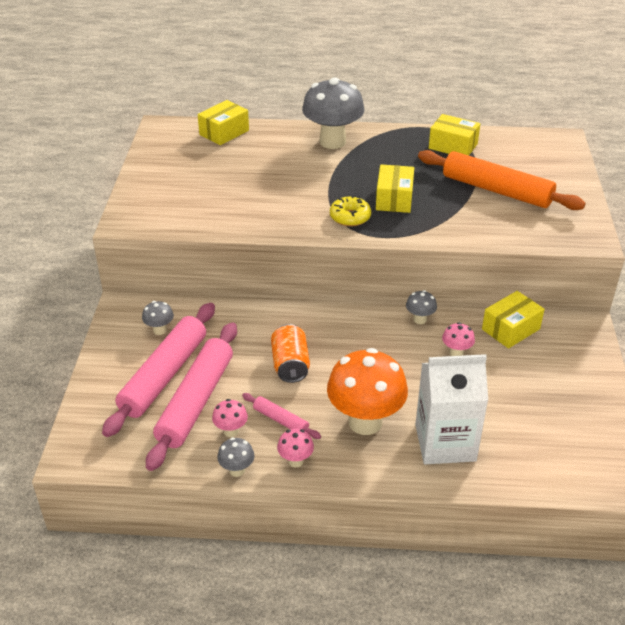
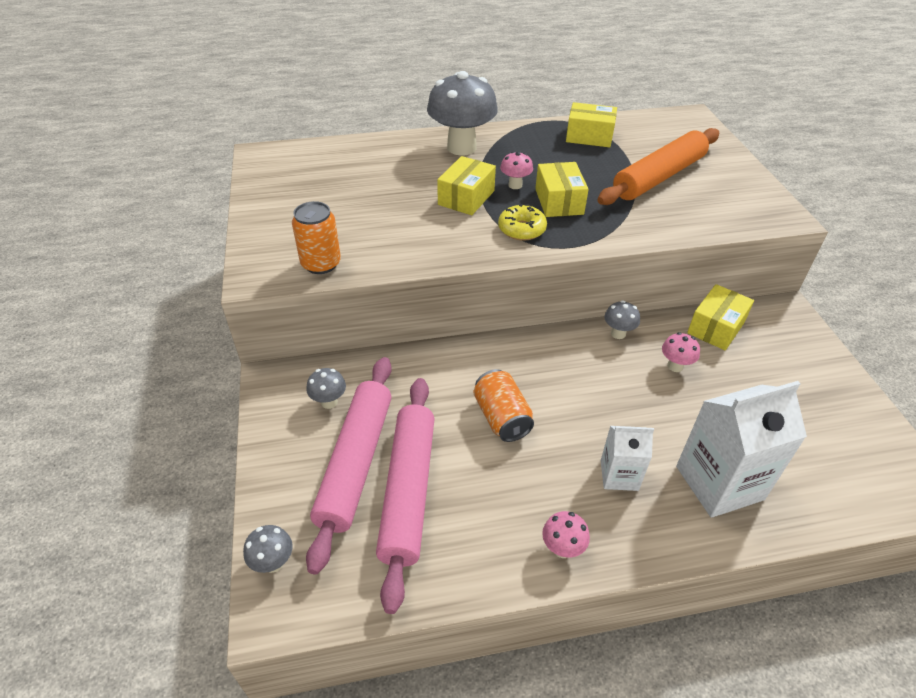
camera: 15 degrees left, 5 degrees up
yellow box [198,100,249,145] -> yellow box moved to [437,156,496,215]
pink mushroom [212,399,248,437] -> pink mushroom moved to [500,151,533,189]
grey mushroom [217,437,255,477] -> grey mushroom moved to [243,525,293,573]
pink rolling pin [242,393,321,439] -> none
orange mushroom [327,348,408,435] -> white carton [601,426,654,491]
orange rolling pin [418,150,586,210] -> orange rolling pin turned 60 degrees counterclockwise [598,128,719,205]
none -> orange can [292,201,341,274]

